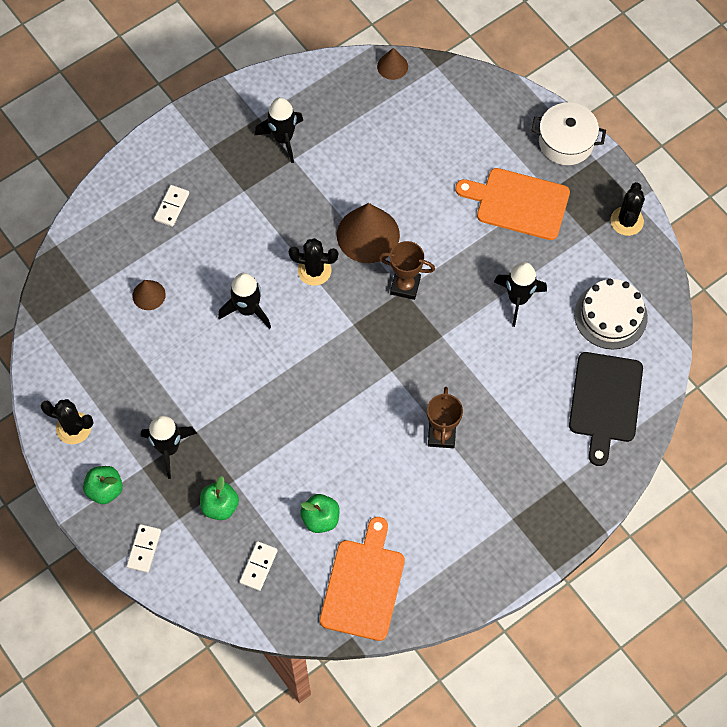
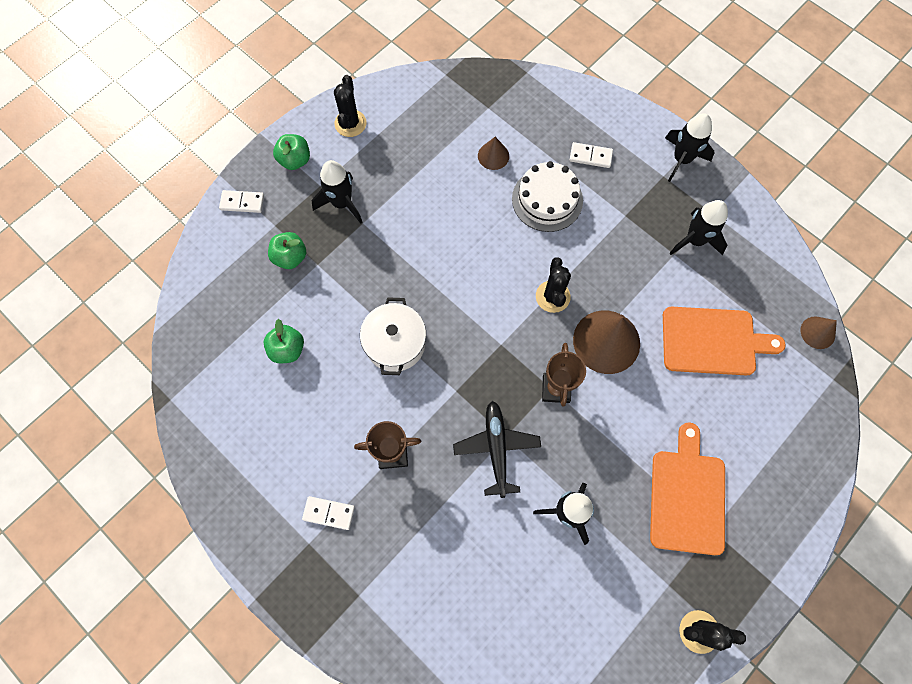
camera: 80 degrees right, 5 degrees up
black rocket [218,273,271,329] -> black rocket moved to [665,113,714,182]
white domino [239,541,278,591] -> white domino moved to [302,496,355,530]
orange cutting board [320,517,405,641] -> orange cutting board moved to [663,307,786,376]
white pot [531,103,606,165] -> white pot moved to [360,297,426,375]
black cutting board [569,352,643,466] -> none
white cake [574,279,648,349] -> white cake moved to [512,161,583,232]
none -> black plane [453,401,541,498]

